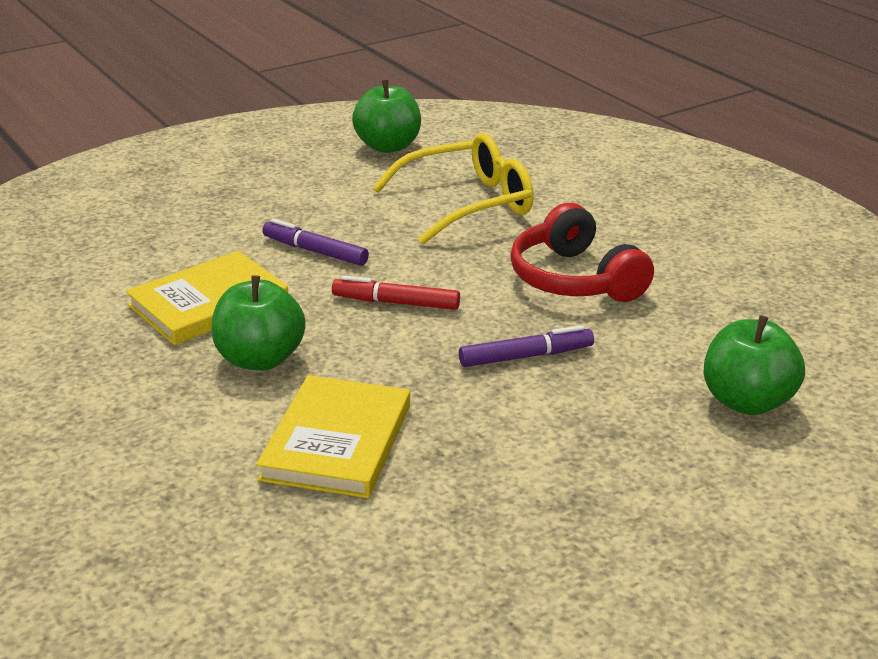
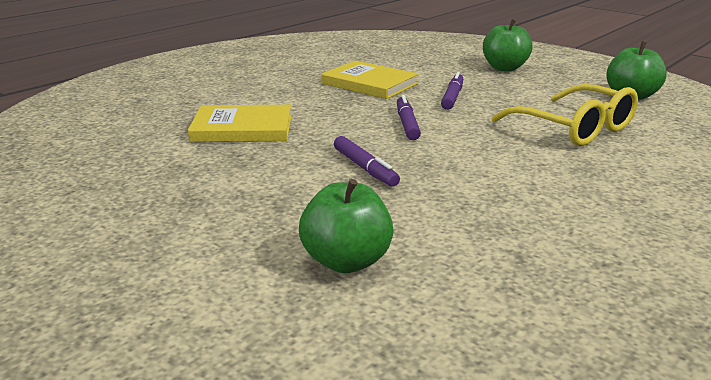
camera: 75 degrees right, 5 degrees down
green apple [211,275,306,371] -> green apple moved to [483,19,533,71]
red marker [332,275,460,310] -> purple marker [397,95,421,140]
red headphones [510,203,654,302] -> none

